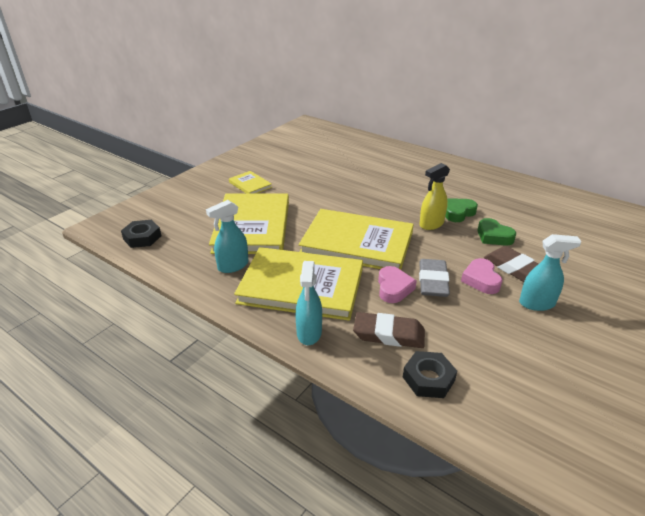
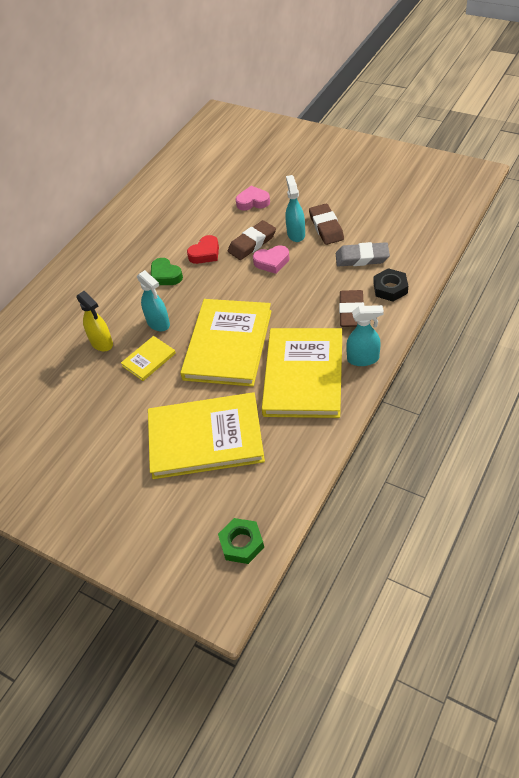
camera: 90 degrees left, 15 degrees up
black nut [121,220,161,248] -> green nut [218,518,264,564]
turquoise spray bottle [206,200,248,273] -> turquoise spray bottle moved to [137,270,170,331]
yellow book [229,171,272,194] -> yellow book moved to [121,336,176,381]
pink heart [378,266,417,303] -> pink heart moved to [236,186,270,211]
yellow spray bottle [419,163,450,230] -> yellow spray bottle moved to [76,291,113,351]
grey eraser [419,259,450,297] -> grey eraser moved to [336,242,390,267]
green heart [478,218,516,246] -> red heart [187,235,219,264]
none -> brown eraser [309,204,344,245]

